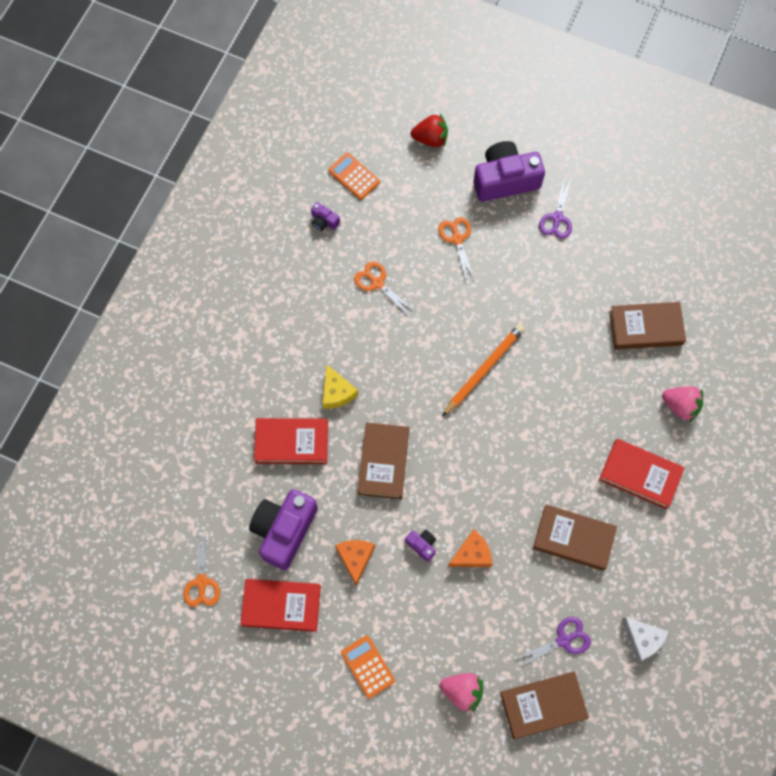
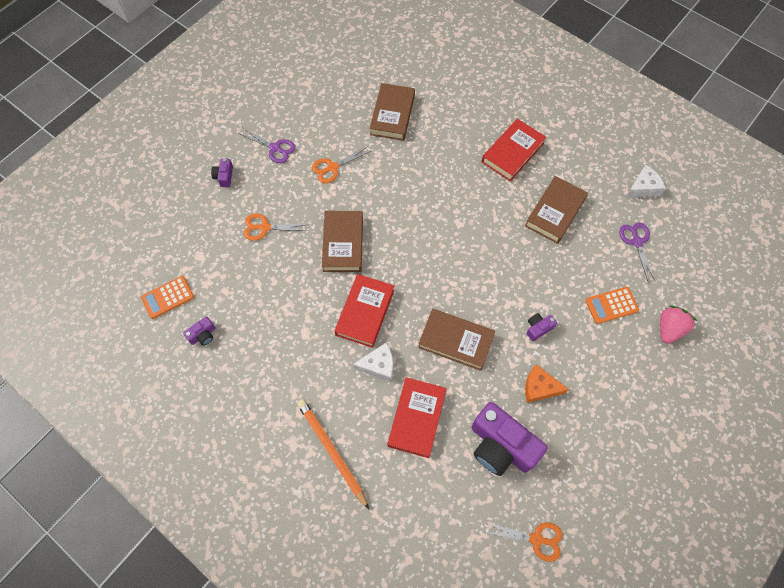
camera: 75 degrees left, 5 degrees down
red book [241,579,321,632] -> red book moved to [334,274,394,348]
yellow cheese [323,365,358,409] -> white cheese [353,343,393,382]
orange calculator [341,635,395,698] -> orange calculator moved to [586,287,639,324]
orange scissors [354,261,416,317] -> orange scissors moved to [312,146,371,183]
red strawberry [411,114,448,147] -> none
orange pencil [442,324,525,417] -> orange pencil moved to [297,399,369,509]
orange cheese [448,529,492,567] -> none
purple camera [473,141,545,202] -> purple camera [211,159,233,187], size x0.43
brown book [500,671,589,739] -> brown book moved to [322,211,363,272]
pink strawberry [662,386,703,422] -> none

